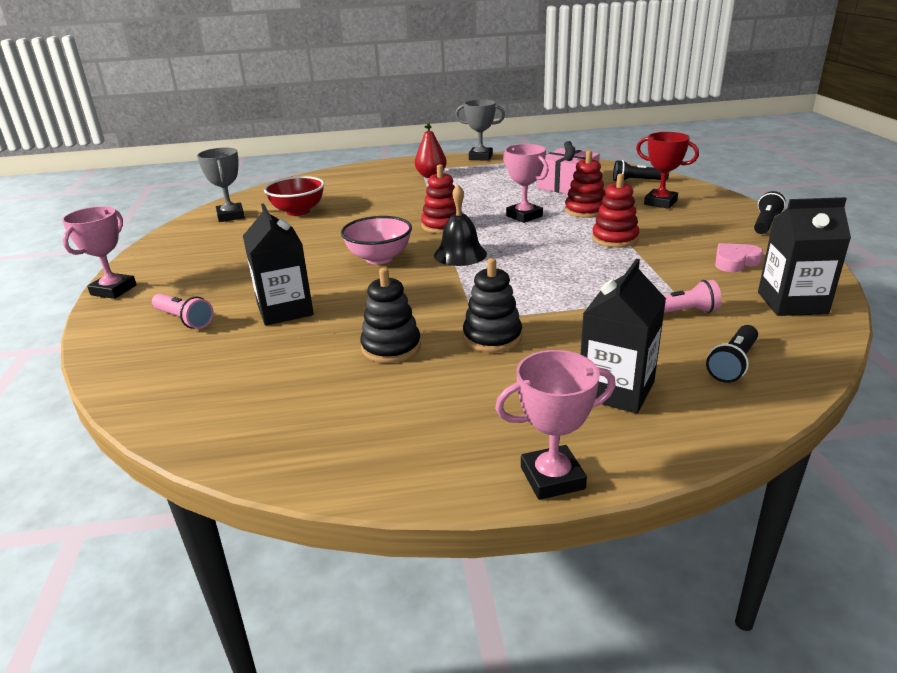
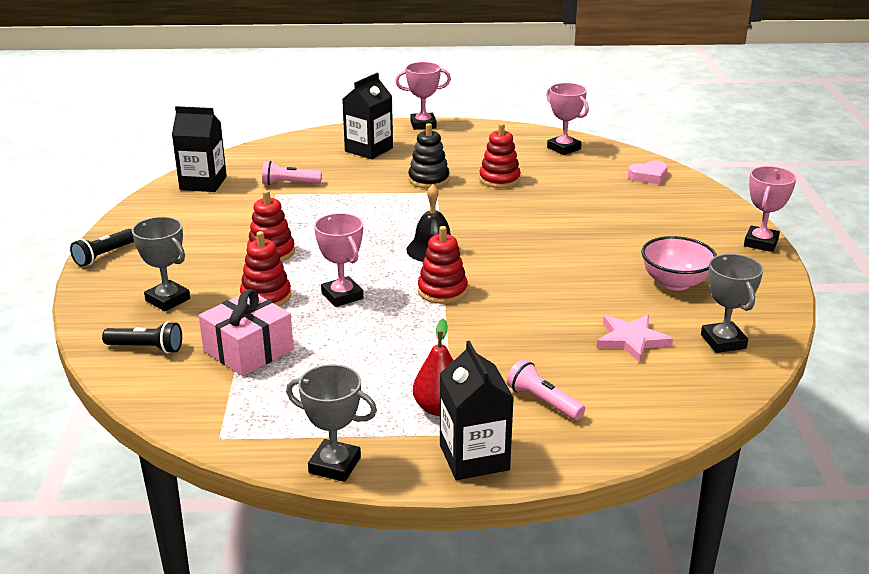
camera: 175 degrees left, 0 degrees up
pink flashlight [152,293,213,329] -> pink flashlight moved to [507,359,585,420]
black carton [243,203,314,326] -> black carton moved to [440,341,514,480]
red bowl [264,176,324,216] -> pink star [596,315,673,363]
pink bowl [341,216,412,264] -> pink bowl moved to [641,236,717,291]
black stacking toy [360,268,421,363] -> red stacking toy [479,123,521,188]
red trophy [636,132,699,209] -> grey trophy [132,217,190,311]
black flashlight [706,325,758,383] -> none
pink heart [715,243,764,272] -> pink heart moved to [628,160,668,185]
none -> pink trophy [546,83,589,155]

